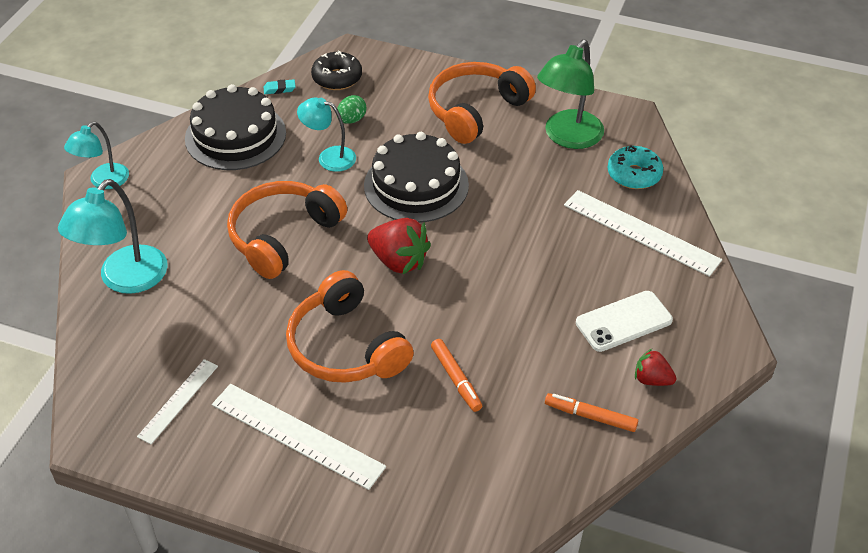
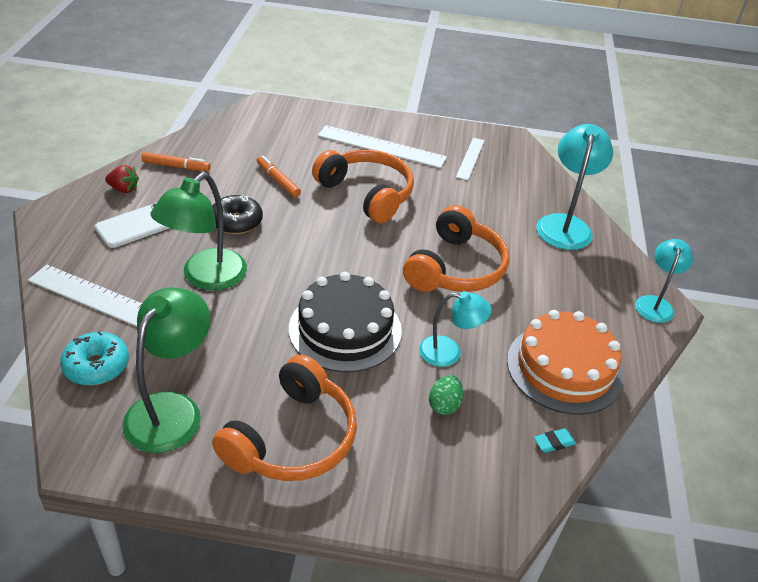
camera: 165 degrees right, 5 degrees down
black cake [185,84,286,170] -> orange cake [507,310,623,415]
black donut [311,50,362,90] -> black donut moved to [212,195,263,234]
red strawberry [367,218,431,275] -> none
none -> green lamp [150,172,247,290]

